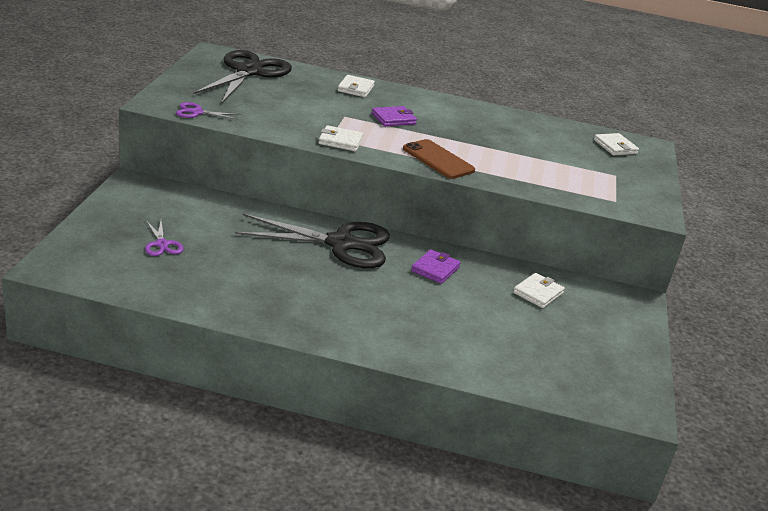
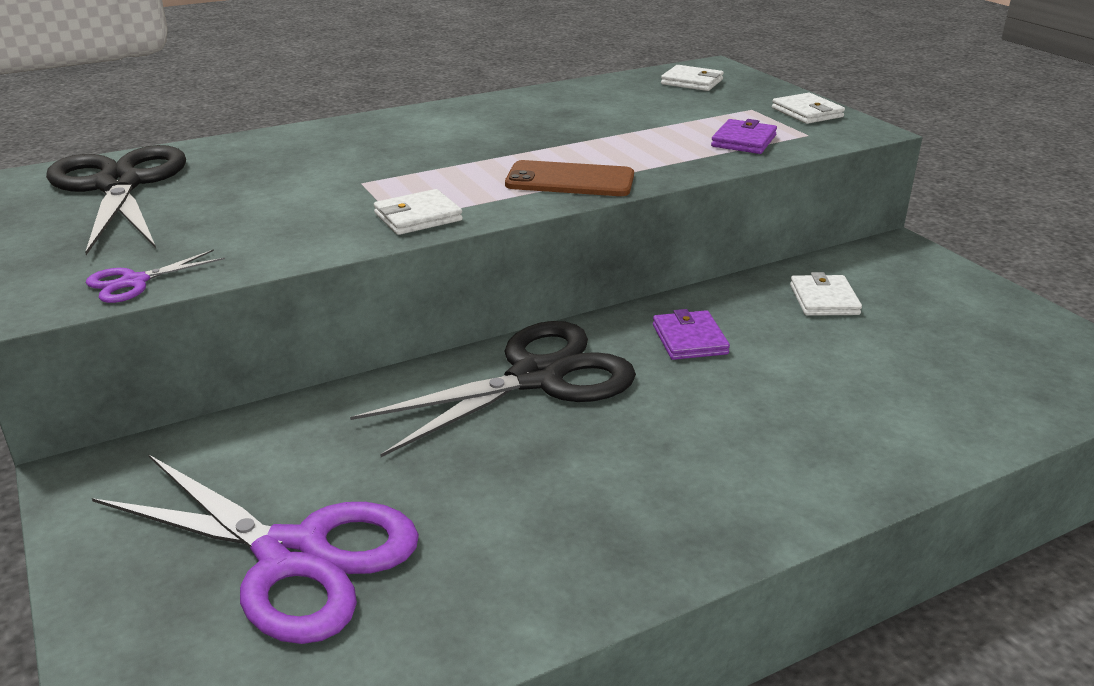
camera: 35 degrees left, 0 degrees up
purple scissors [145,221,184,256] -> purple scissors [92,454,419,644], size x2.31
white wallet [338,75,375,97] -> white wallet moved to [772,93,845,124]
purple wallet [372,106,417,126] -> purple wallet moved to [711,119,777,154]

